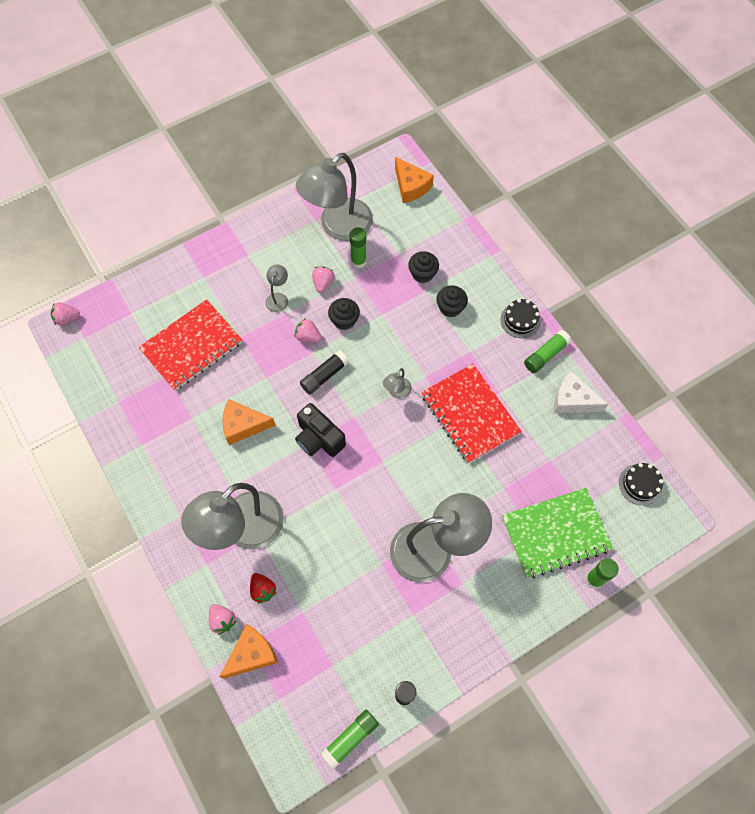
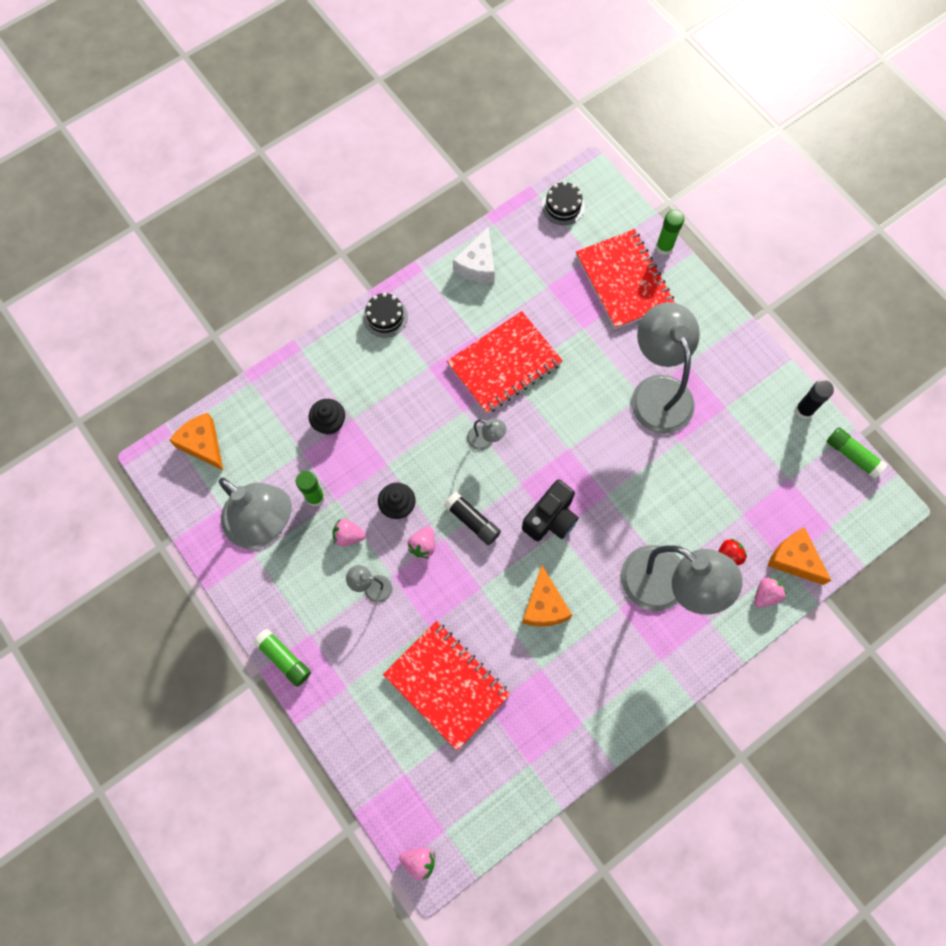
camera: 95 degrees left, 5 degrees up
pink strawberry [51,302,80,326] -> pink strawberry turned 60 degrees counterclockwise [399,847,435,880]
orange cheese [395,157,434,203] -> orange cheese turned 90 degrees counterclockwise [169,413,223,470]
black cupcake [436,285,468,318] -> none
green notebook [502,488,613,579] -> red notebook [576,229,675,329]
green glue stick [524,330,571,373] -> green glue stick moved to [253,628,311,687]

